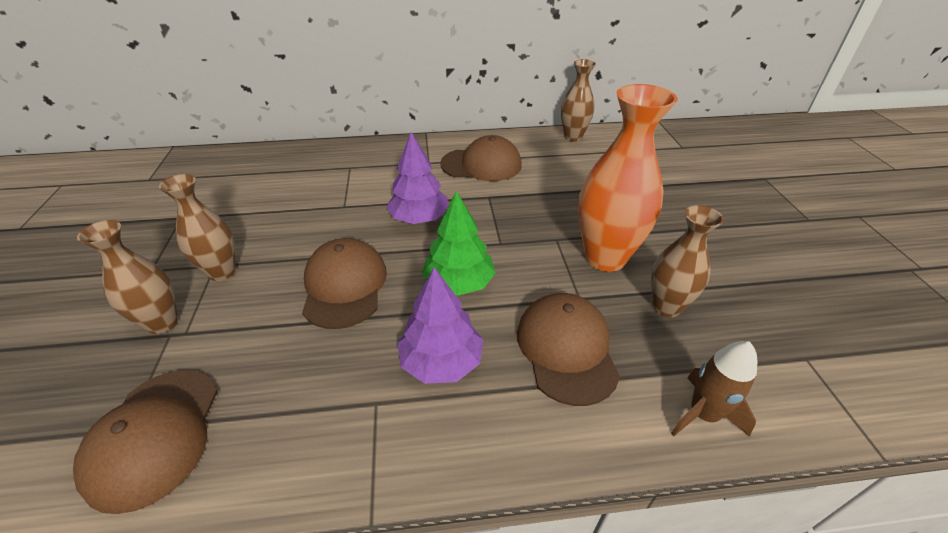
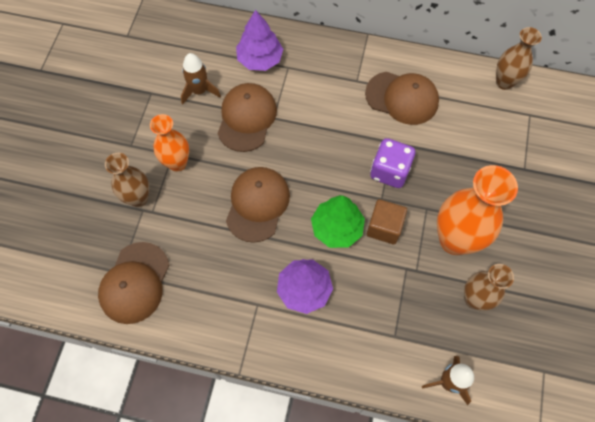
camera: 20 degrees right, 25 degrees up
brown vase [159,174,236,281] -> orange vase [150,114,189,172]
purple tree [386,132,448,224] -> purple tree moved to [236,10,283,71]
brown cap [517,293,620,406] -> brown cap moved to [217,83,277,152]
none -> brown rocket [181,53,221,105]
none -> brown cube [367,199,407,244]
none -> purple dice [370,138,415,188]

